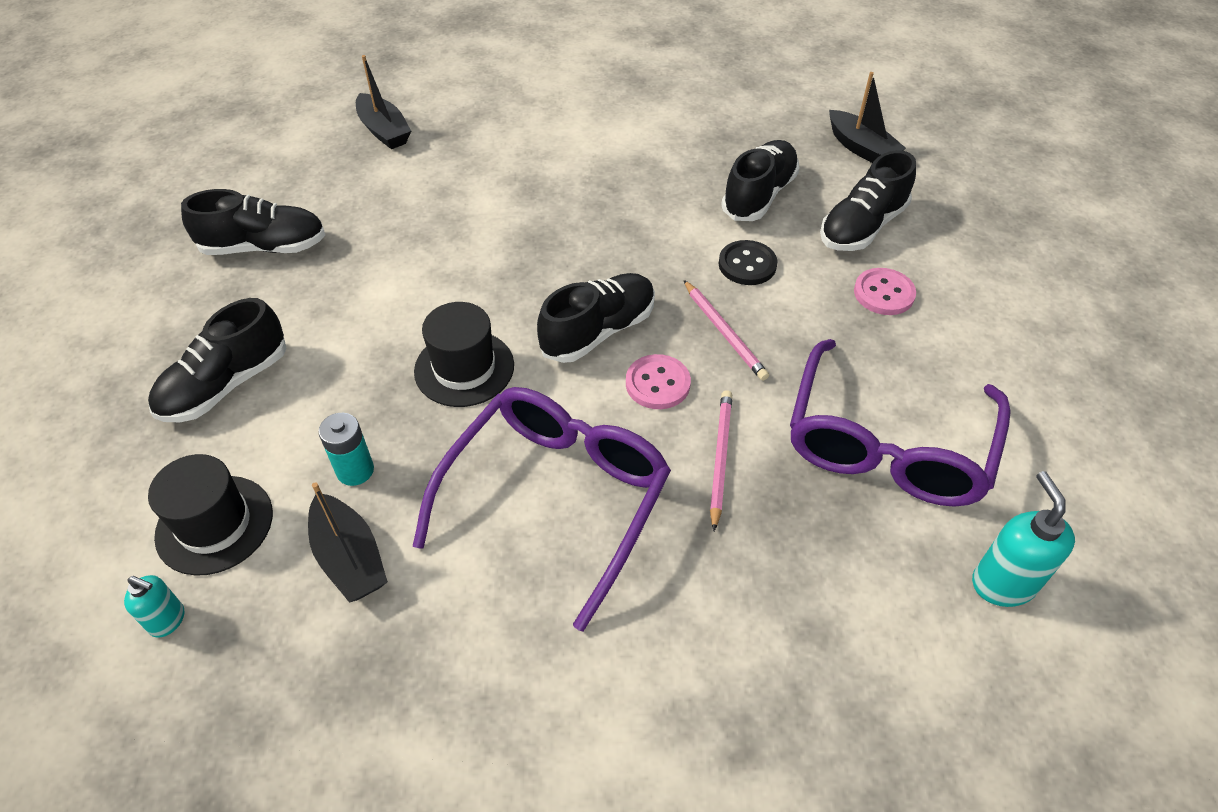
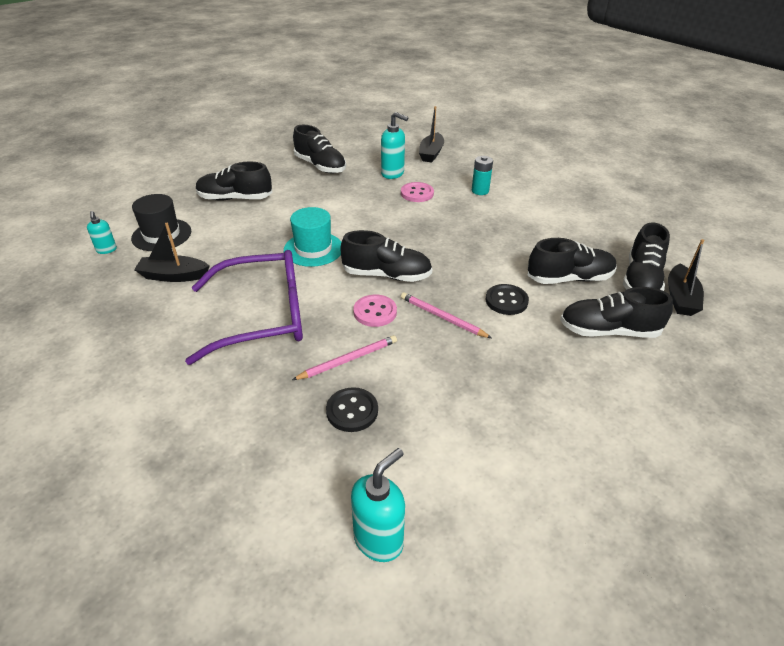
camera: 50 degrees right, 10 degrees down
black boat [308,482,388,603] -> black boat turned 75 degrees clockwise [134,223,210,282]
turquoise battery [318,413,374,486] -> turquoise battery moved to [472,156,493,195]
black hat [414,302,514,407] -> turquoise hat [284,207,341,267]
pink pencil [684,280,769,381] -> pink pencil turned 105 degrees clockwise [401,292,492,338]
purple glasses [790,339,1011,507] -> none
pink button [854,268,916,315] -> pink button moved to [401,182,434,202]
none -> black button [326,387,378,432]
none -> turquoise soap dispenser [381,112,408,179]
none -> black shoe [623,222,670,291]

